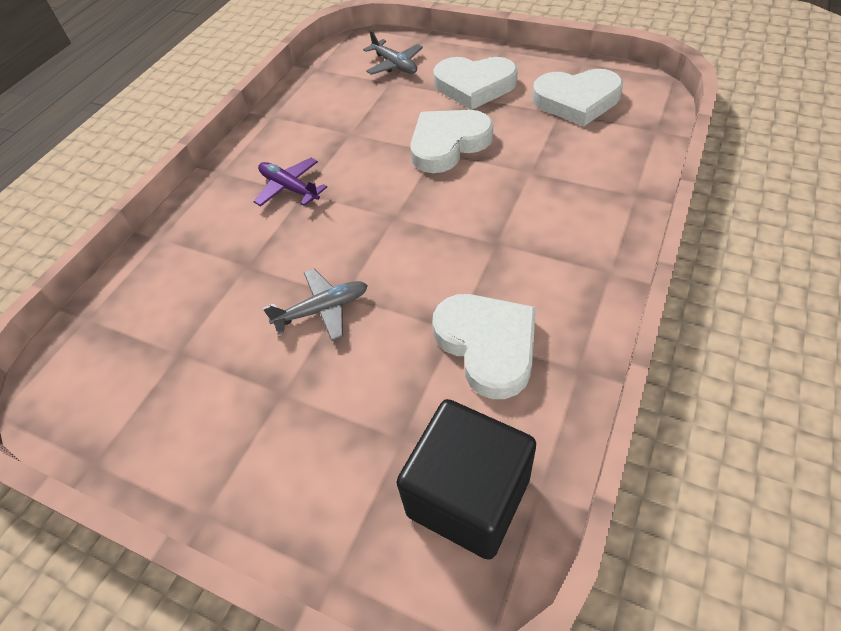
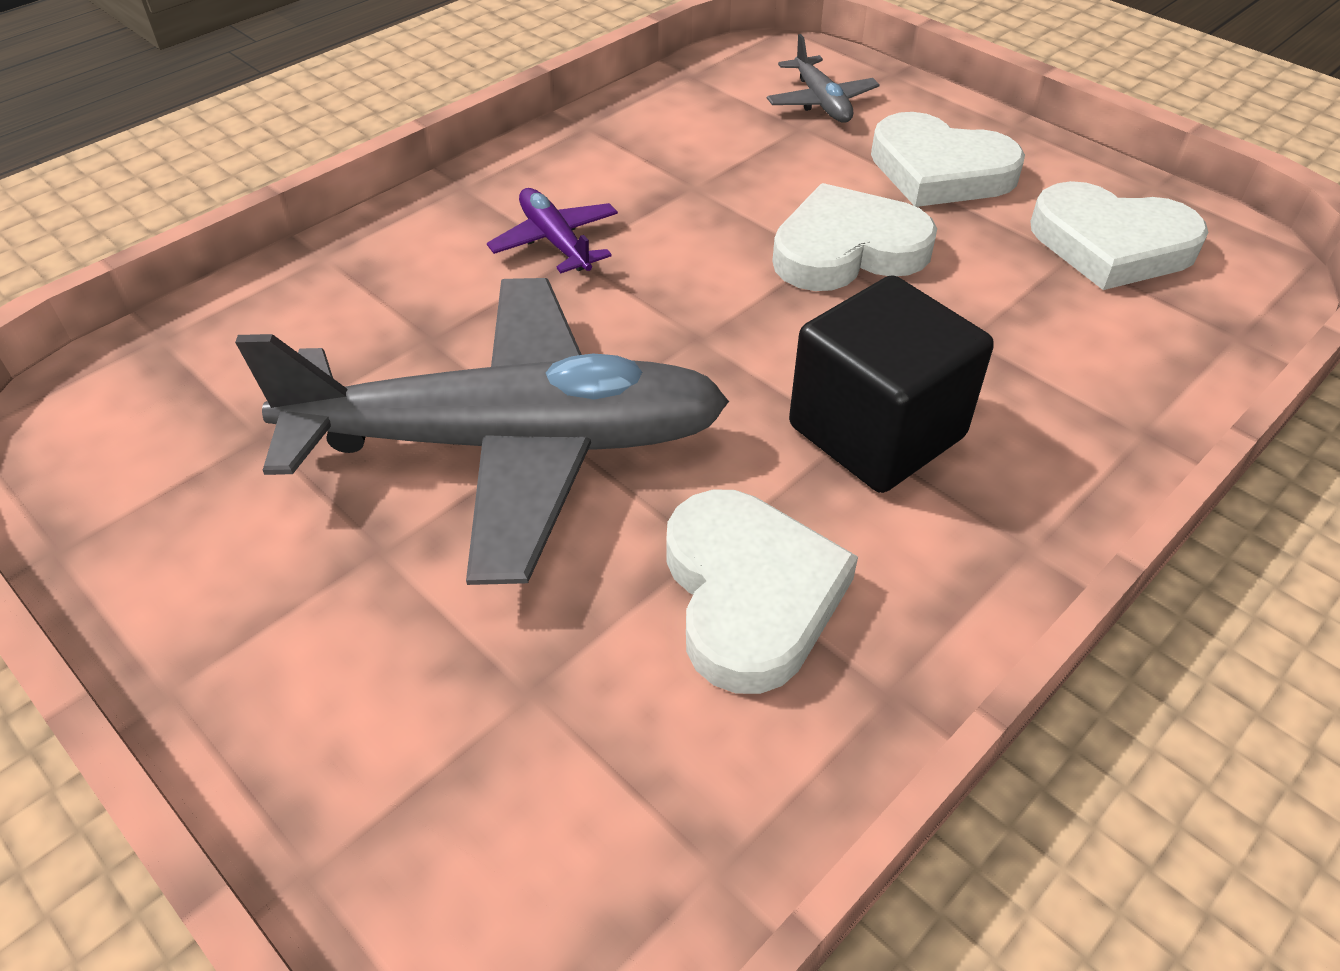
camera: 15 degrees right, 5 degrees down
grey plane [263,269,368,341] -> grey plane [235,278,729,585], size x2.48
black cube [396,399,536,560] -> black cube moved to [789,275,994,493]

